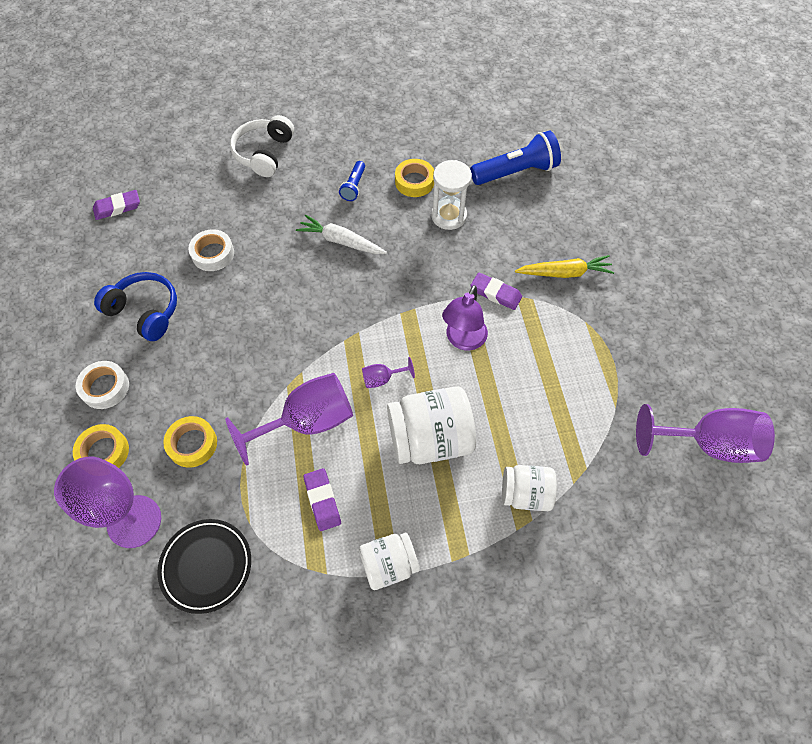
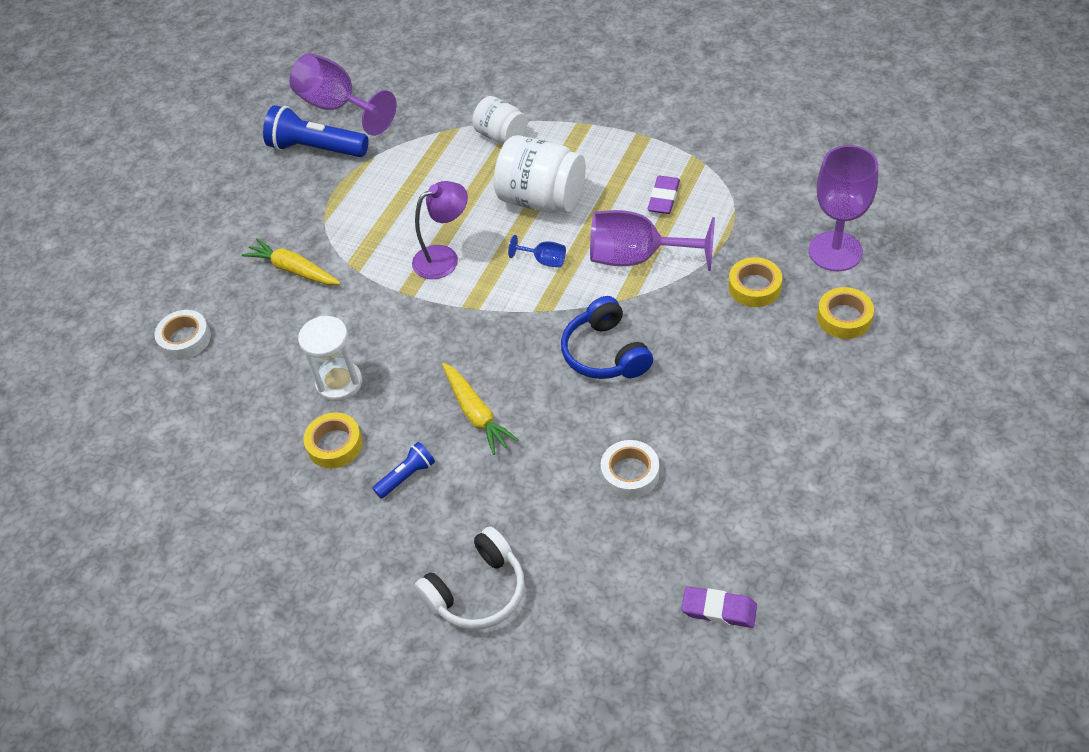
camera: 140 degrees left, 10 degrees down
white tape [76,361,129,409] -> white tape moved to [155,310,211,360]
blue headphones [94,272,177,341] -> blue headphones moved to [561,296,653,379]
black plate [157,519,251,614] -> none
white carrot [296,215,387,254] -> yellow carrot [442,363,519,455]
white jar [359,533,419,590] -> none
purple goblet [362,357,415,388] -> blue goblet [508,235,566,267]
blue flashlight [470,131,561,185] -> blue flashlight moved to [263,105,369,157]
purple eraser [470,272,522,310] -> none

